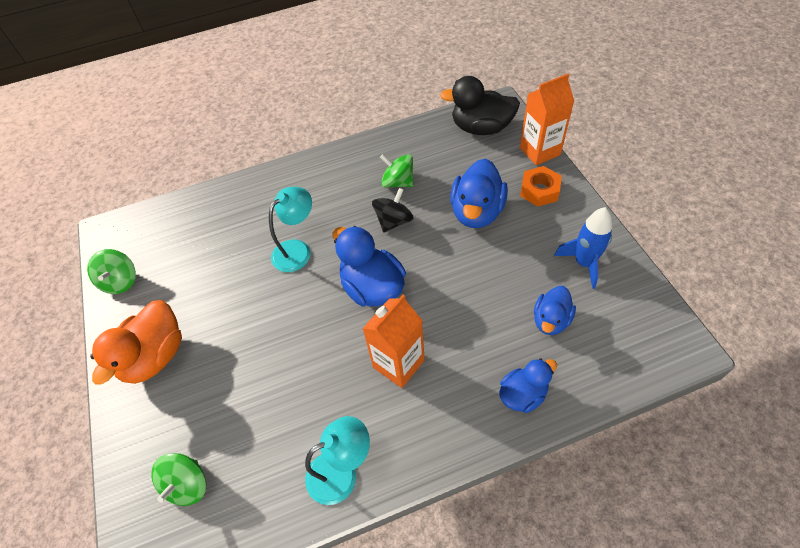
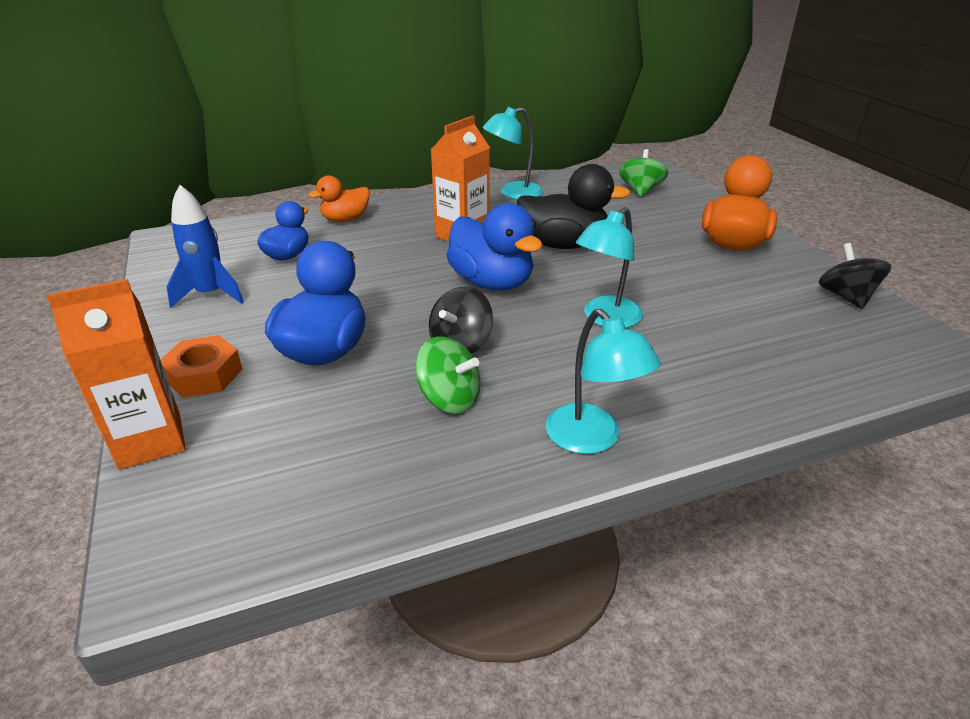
camera: 175 degrees right, 20 degrees down
green spinning top [87,249,136,294] -> black spinning top [819,243,891,309]
black duck [440,76,520,135] -> black duck moved to [516,164,631,249]
blue duck [499,359,557,413] -> orange duck [308,175,370,222]
none -> turquoise lamp [546,309,661,454]

